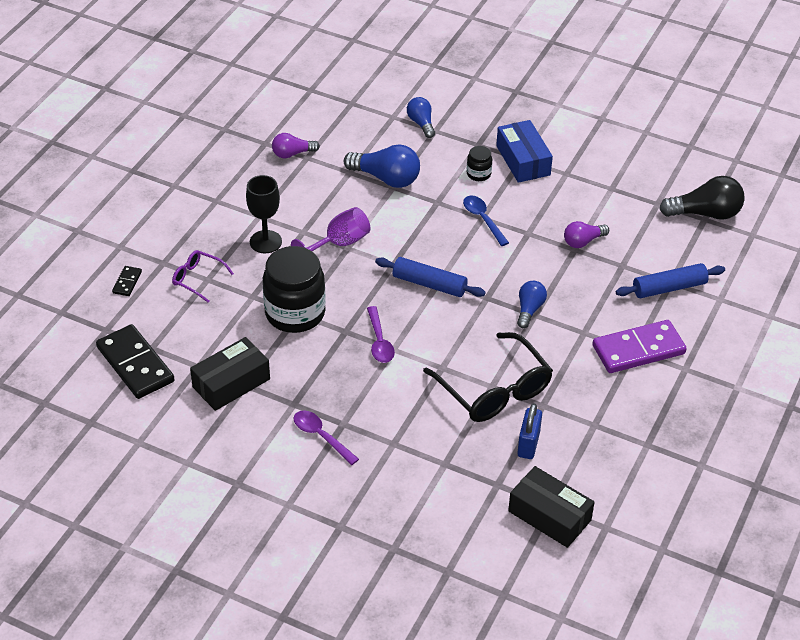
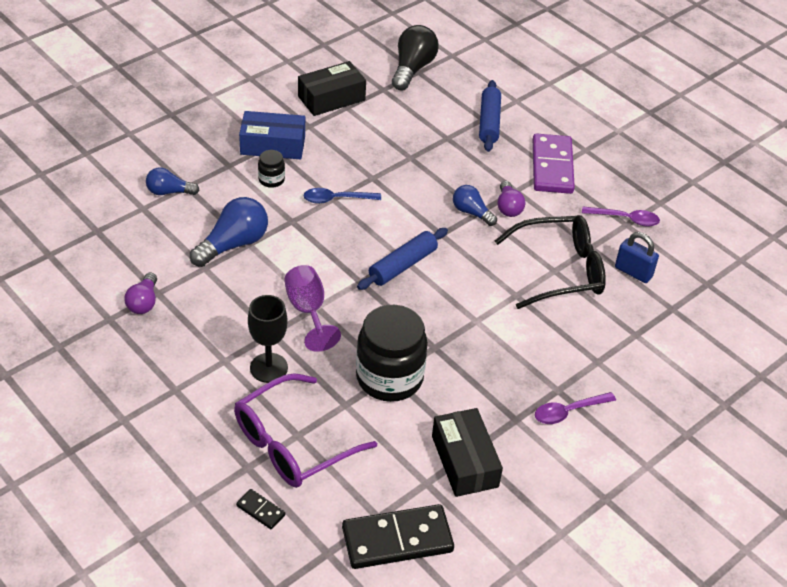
camera: 70 degrees left, 0 degrees up
purple glasses [172,250,234,303] -> purple glasses [234,373,377,488], size x1.94
purple spoon [367,306,395,363] -> purple spoon moved to [582,207,660,227]
black box [508,466,595,548] -> black box moved to [298,61,366,116]
purple light bulb [564,221,609,248] -> purple light bulb moved to [498,181,525,217]

